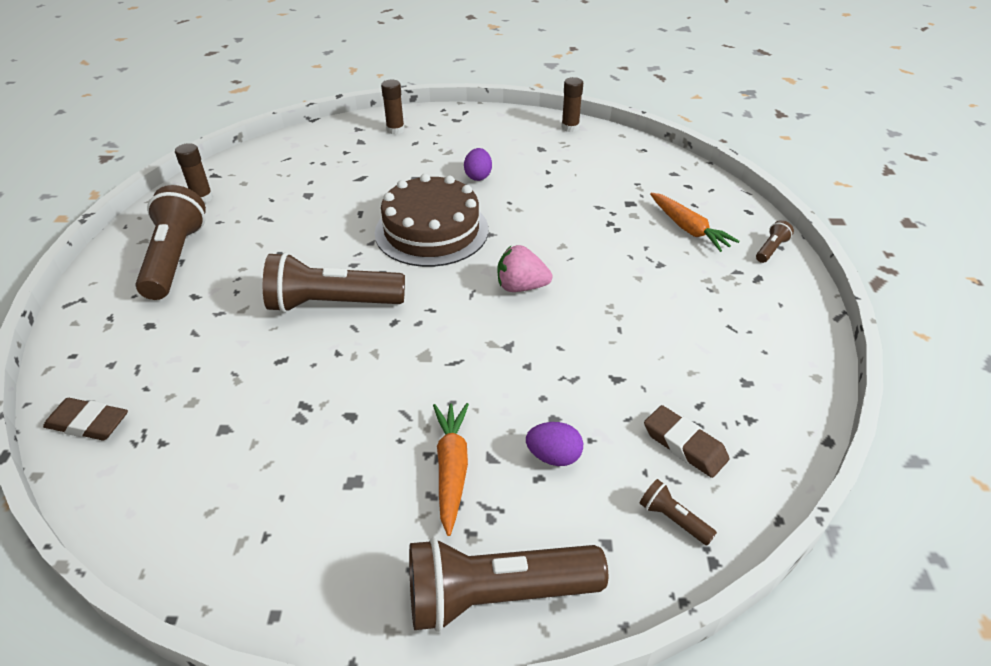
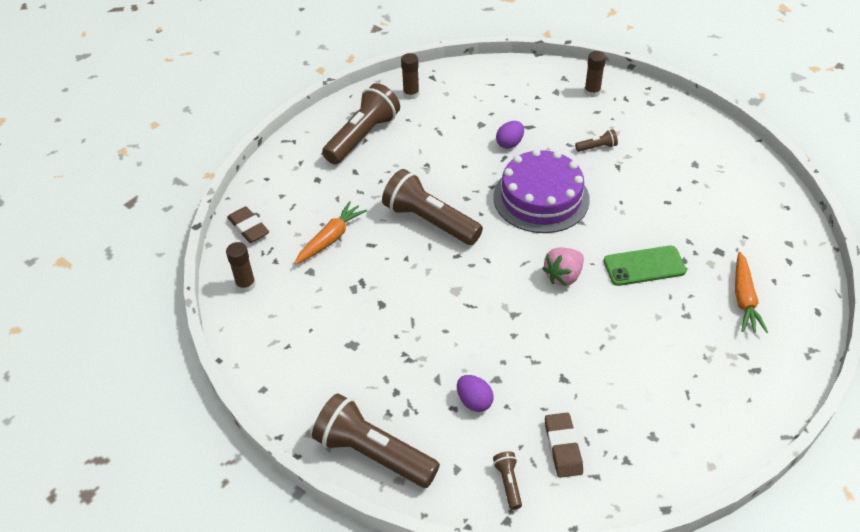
camera: 40 degrees right, 5 degrees up
brown cake [375,174,488,267] -> purple cake [493,149,590,233]
orange carrot [433,403,469,536] -> orange carrot moved to [294,201,367,265]
purple egg [464,148,492,181] -> purple egg moved to [496,121,524,149]
pink strawberry [498,245,553,292] -> pink strawberry turned 90 degrees counterclockwise [542,247,584,286]
brown glue stick [561,77,583,132] -> brown glue stick moved to [226,242,256,293]
brown flashlight [756,220,794,263] -> brown flashlight moved to [575,129,618,152]
none -> green phone [603,246,687,286]

